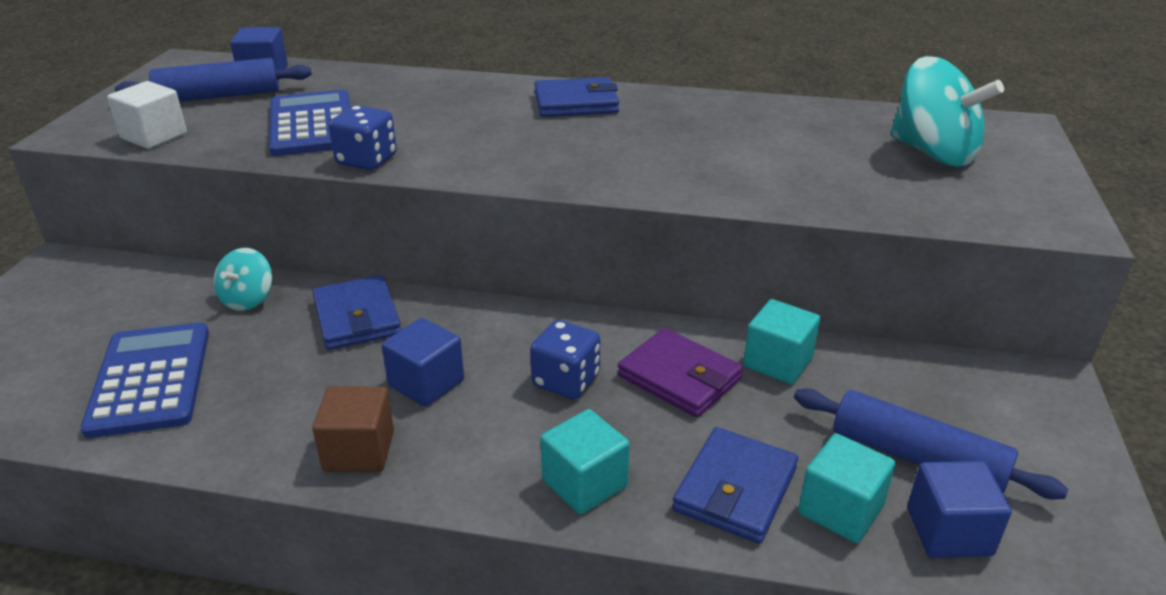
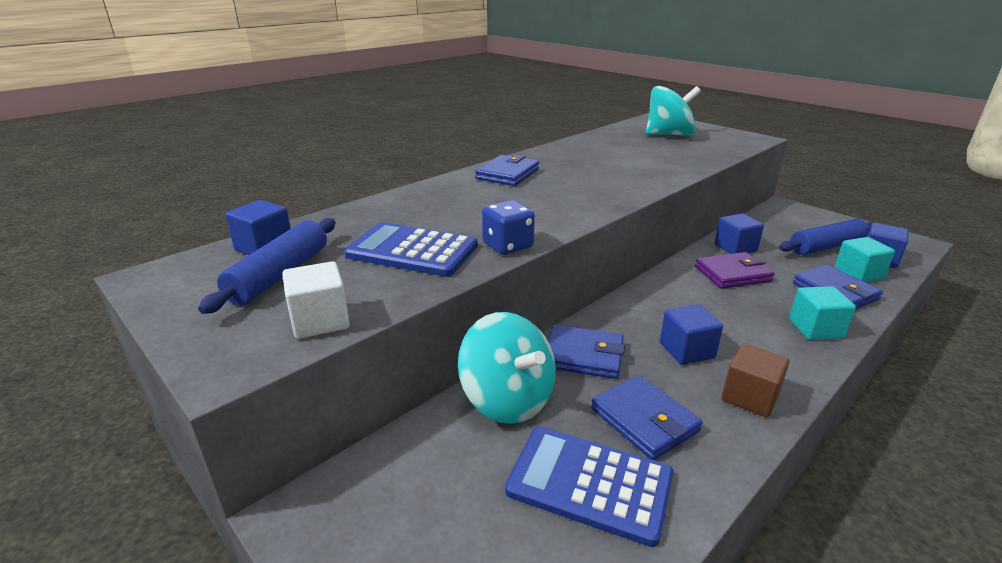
camera: 55 degrees left, 5 degrees down
turquoise spinning top [214,248,272,311] -> turquoise spinning top [458,312,556,424], size x1.84
blue dice [530,320,600,399] -> none
turquoise cube [743,299,820,384] -> blue cube [714,214,764,254]
none -> blue wallet [591,375,703,460]

